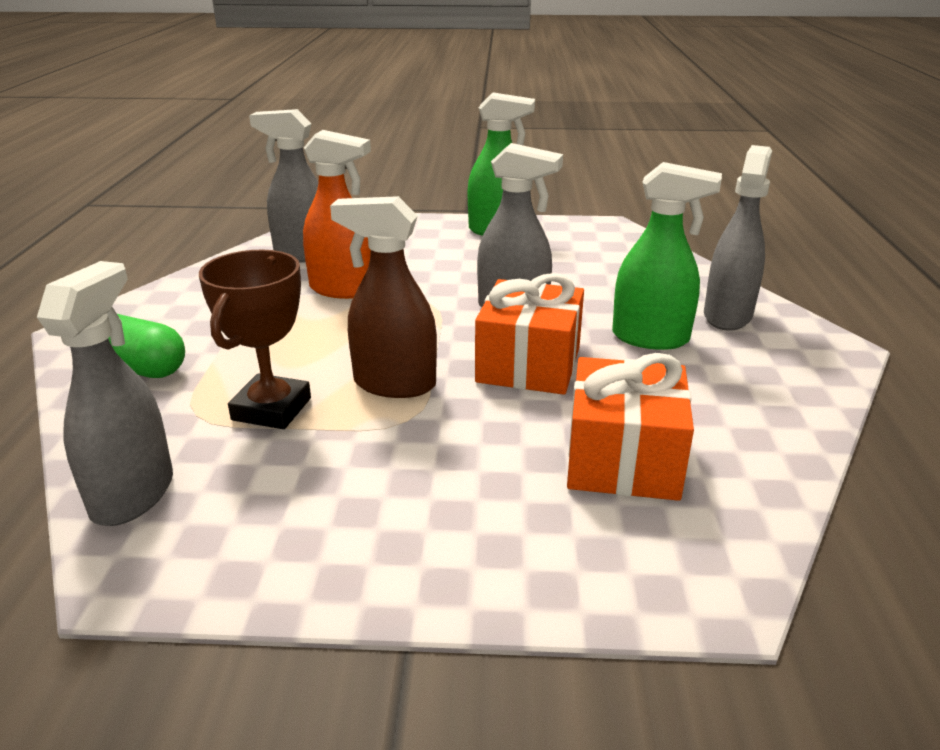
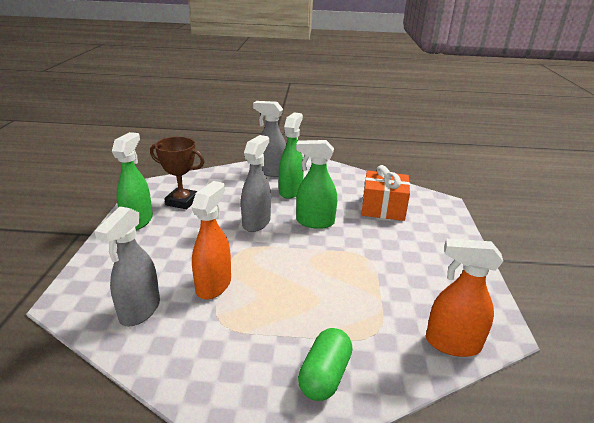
camera: 90 degrees left, 0 degrees up
grey spray bottle [37,261,173,526] -> orange spray bottle [426,239,503,357]
brown trophy [199,250,311,429] -> brown trophy moved to [150,137,205,209]
brown spray bottle [330,196,437,398] -> none
orange gift [475,273,584,395] -> green spray bottle [296,140,337,229]

